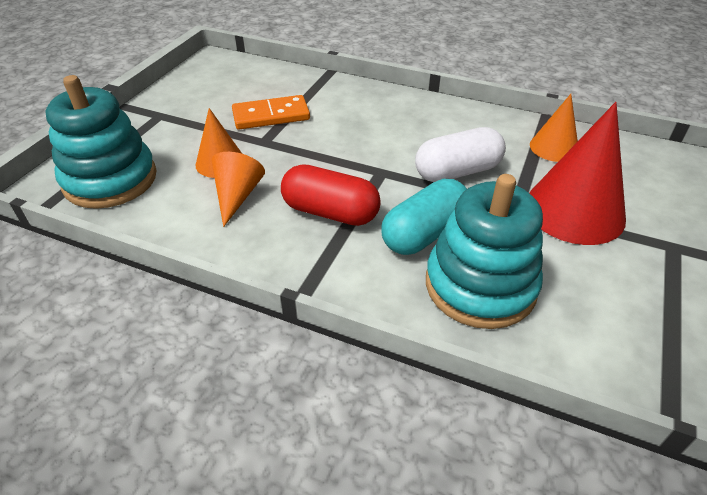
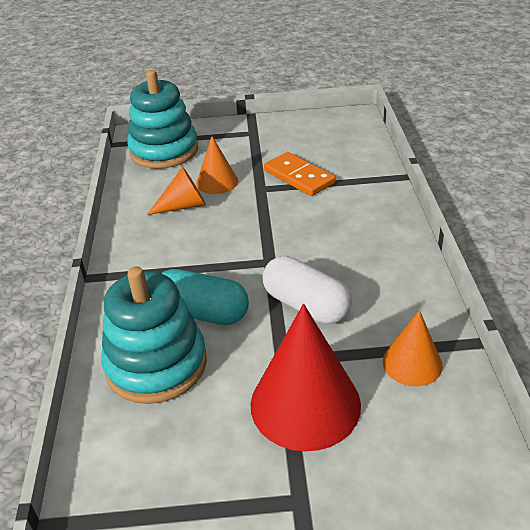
camera: 65 degrees right, 5 degrees down
red capsule [281,164,381,226] -> none

